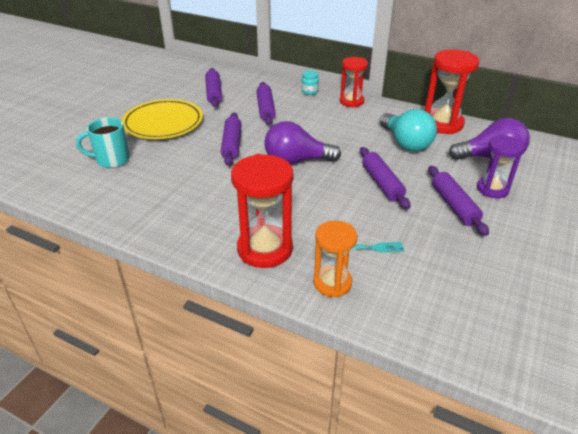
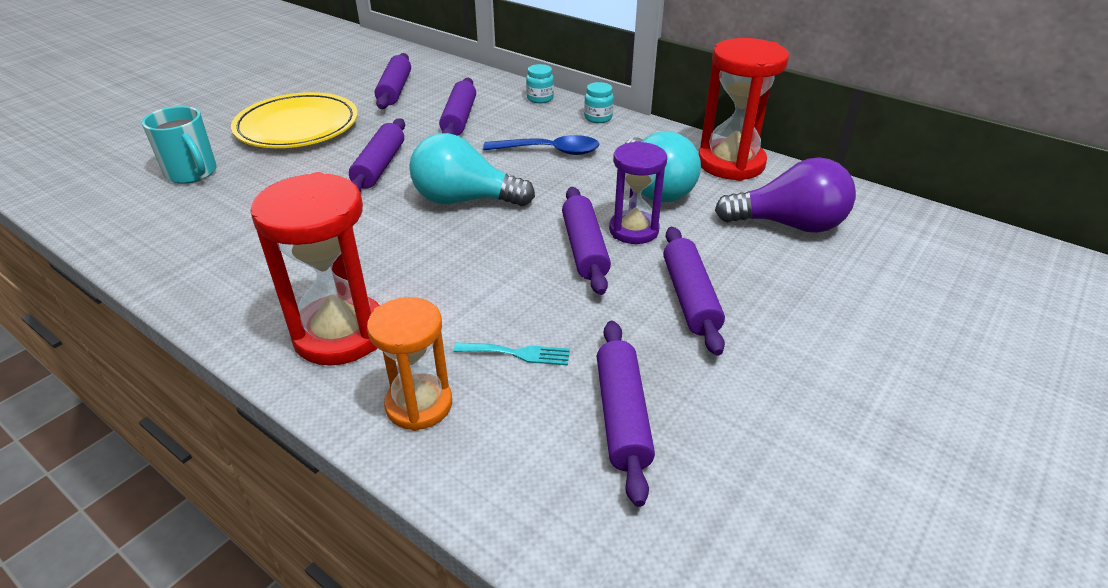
camera: 10 degrees right, 0 degrees up
turquoise mug [76,117,130,168] -> turquoise mug turned 135 degrees counterclockwise [142,106,217,184]
purple light bulb [264,121,341,165] -> turquoise light bulb [410,133,535,206]
red hourglass [340,57,368,108] -> turquoise jar [584,82,614,123]
purple hourglass [477,135,524,198] -> purple hourglass moved to [609,141,667,244]
none -> blue spoon [483,135,600,155]
none -> purple rolling pin [597,321,655,507]

